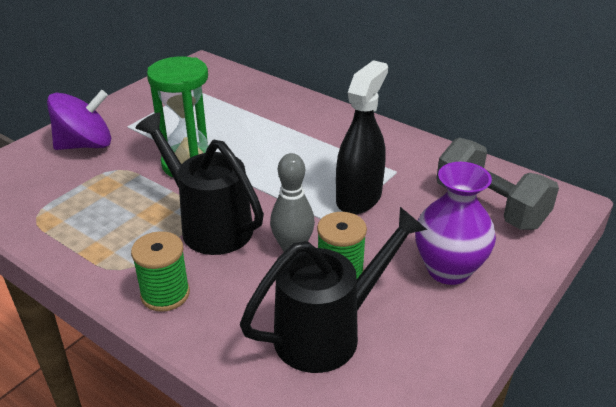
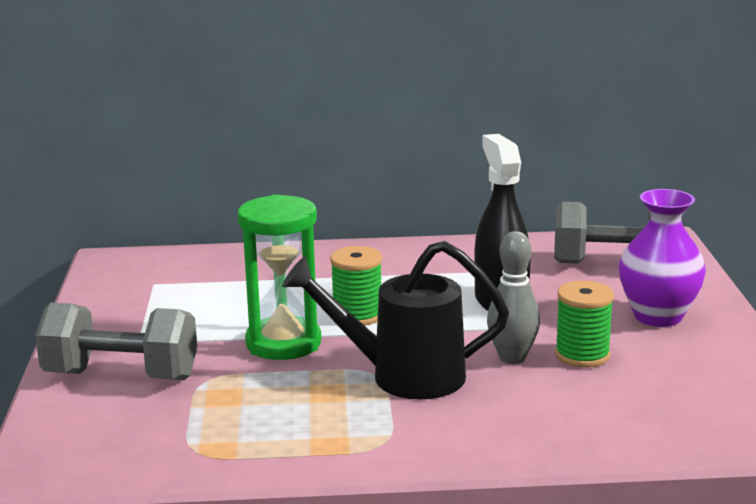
camera: 40 degrees left, 15 degrees down
purple spinning top [47,90,111,150] -> grey dumbbell [35,302,197,380]
green spool [131,231,190,312] -> green spool moved to [330,246,382,326]
black watering can [240,207,427,373] -> none

